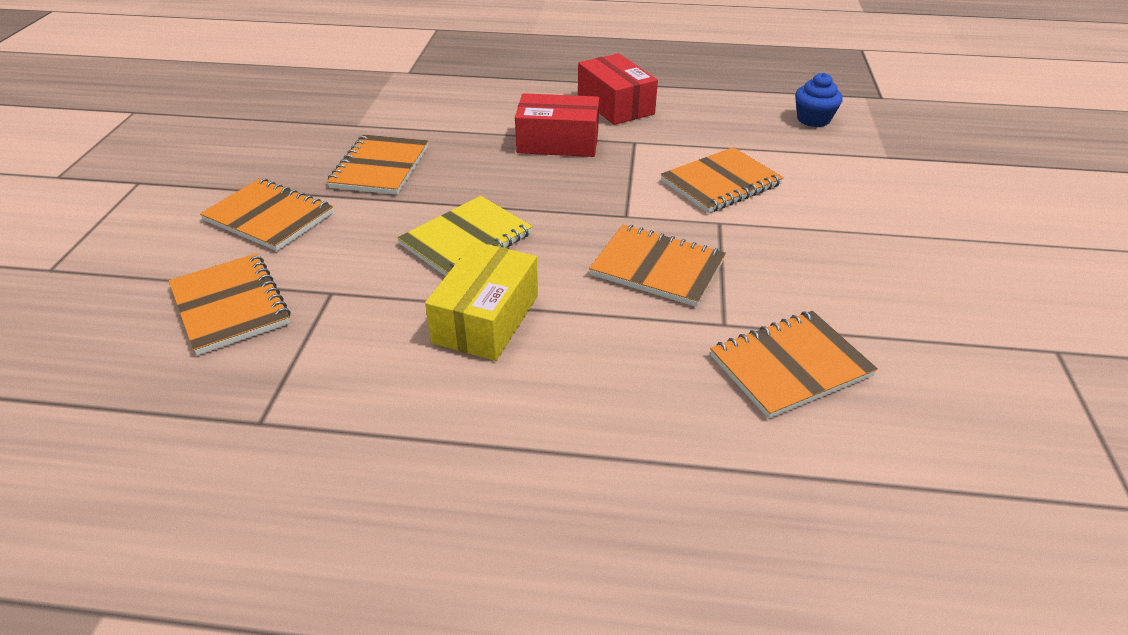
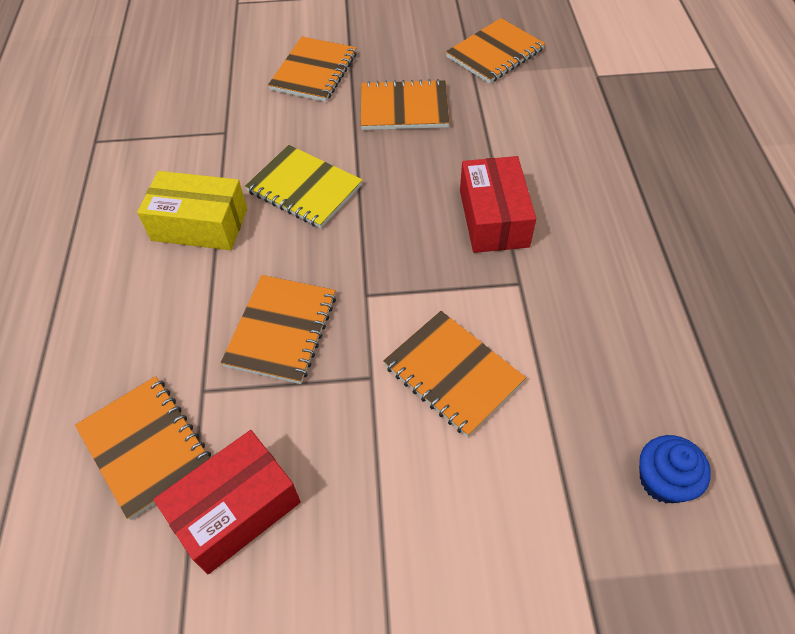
camera: 80 degrees right, 15 degrees up
orange notebook [169,254,291,355] -> orange notebook moved to [446,18,545,84]
red box [578,53,658,125] -> red box moved to [154,430,301,574]

